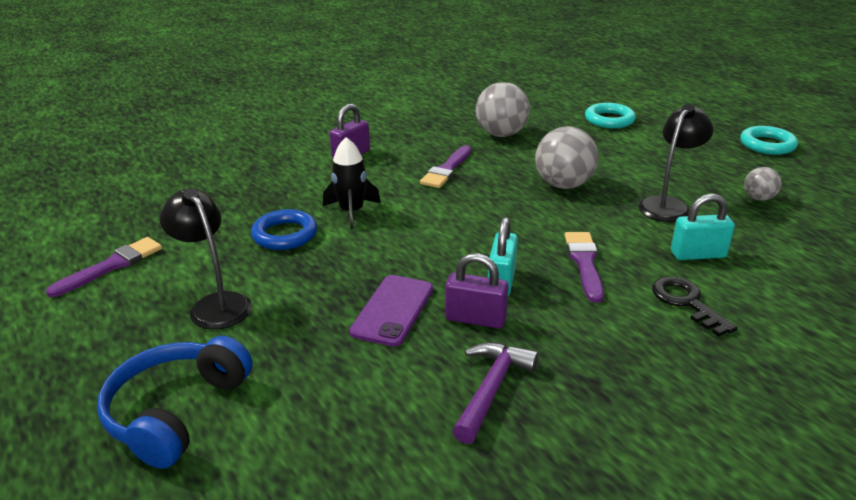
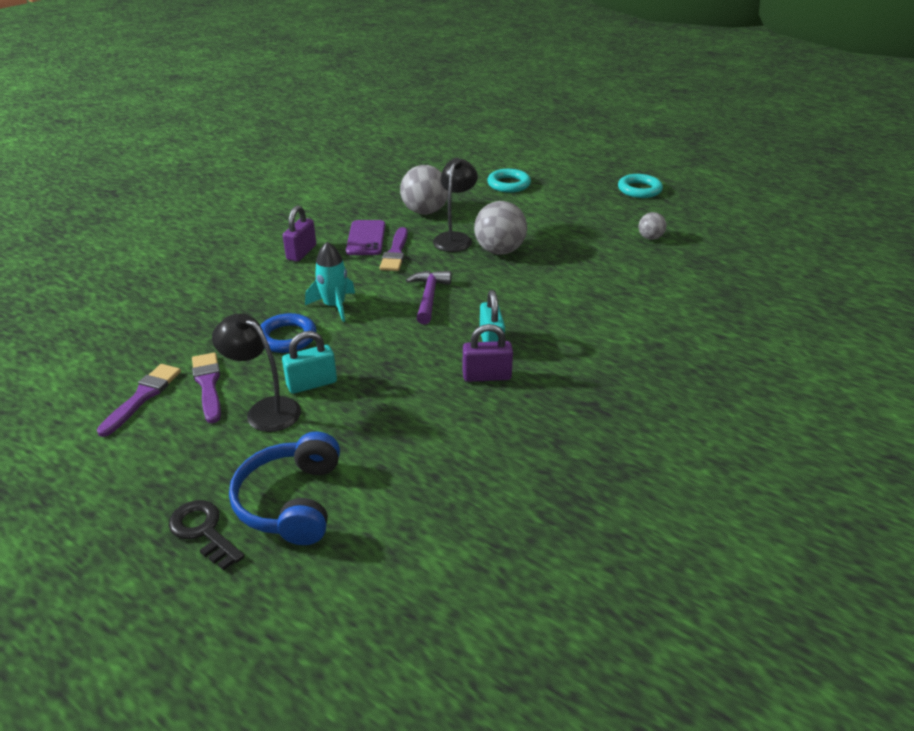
camera: 20 degrees left, 5 degrees up
black rocket [323,137,381,229] -> turquoise rocket [305,242,355,322]
purple phone [349,275,433,347] -> purple phone moved to [346,220,385,255]
purple hammer [452,342,539,444] -> purple hammer moved to [406,271,452,324]
purple brush [564,232,604,303] -> purple brush moved to [192,353,221,423]
black lamp [639,104,713,222] -> black lamp moved to [433,158,478,252]
black key [652,277,738,337] -> black key moved to [169,500,245,570]
turquoise padlock [671,193,735,260] -> turquoise padlock moved to [282,331,337,394]

